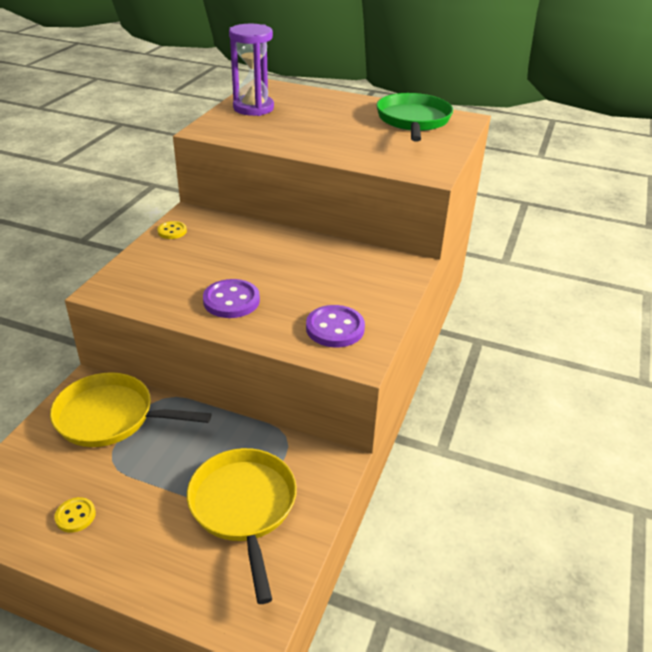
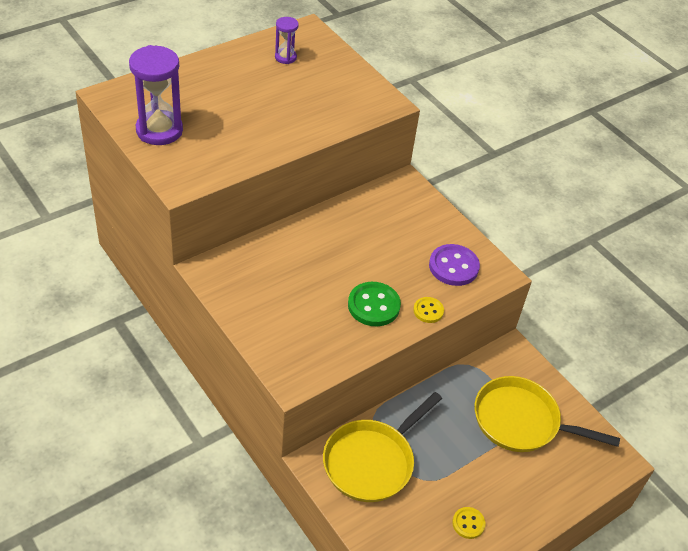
camera: 60 degrees left, 10 degrees up
yellow button [157,221,187,239] -> yellow button moved to [413,297,444,323]
purple button [203,279,260,318] -> green button [348,282,401,326]
green pan [376,93,453,142] -> purple hourglass [275,17,299,64]

